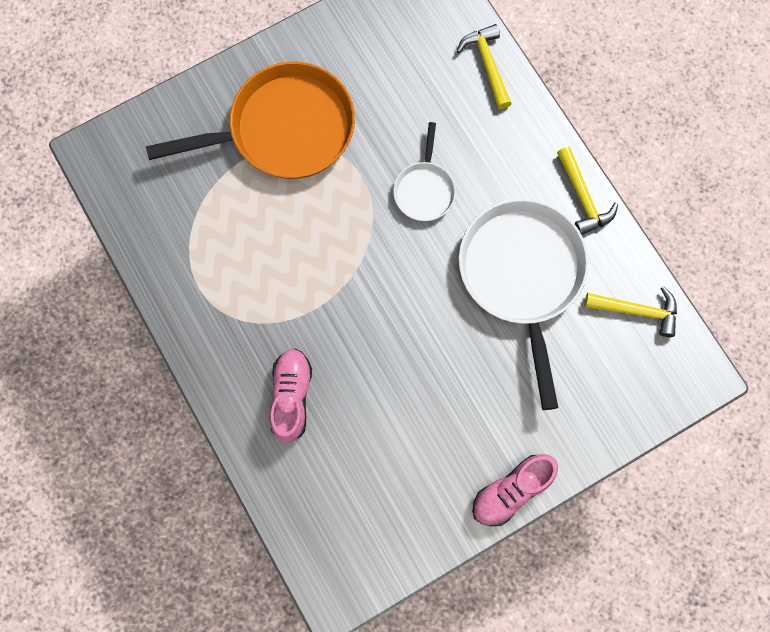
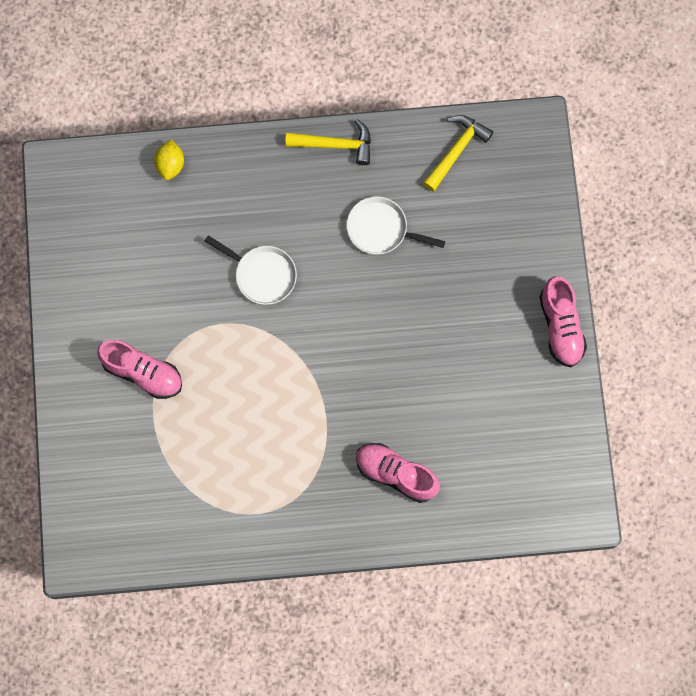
camera: 65 degrees left, 0 degrees up
orange pan [146,62,355,179] -> pink shoe [97,340,182,399]
yellow hammer [457,24,512,109] -> yellow lemon [154,139,184,180]
white pan [459,199,589,410] -> white pan [346,196,445,254], size x0.49

